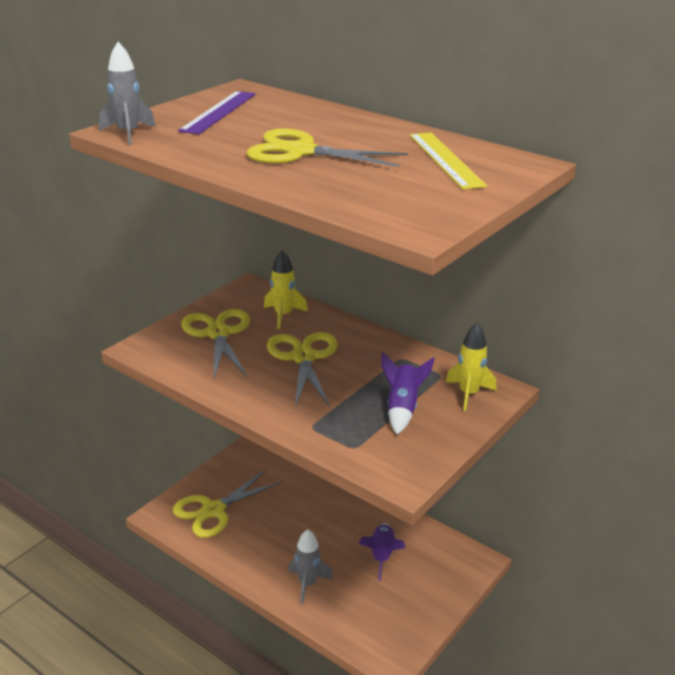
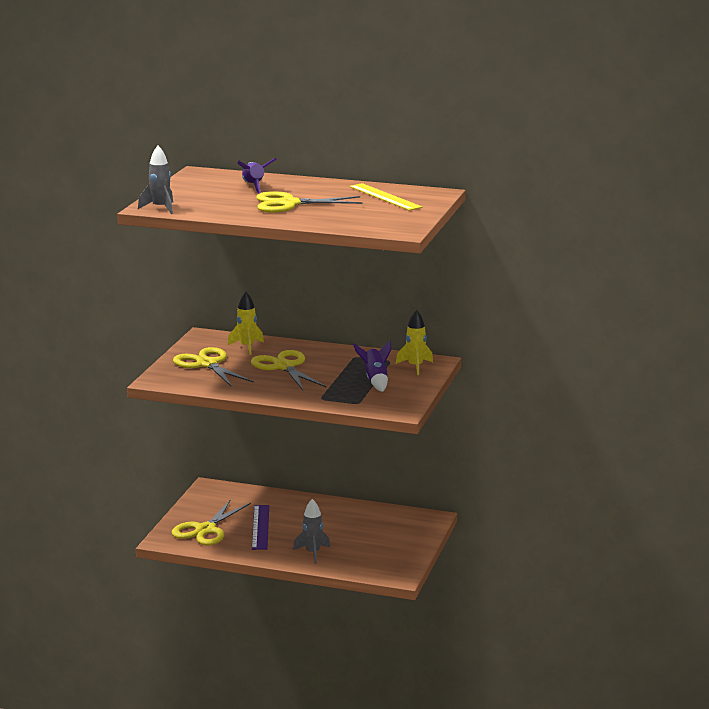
camera: 20 degrees left, 10 degrees down
purple ruler [178,91,256,134] -> purple ruler moved to [252,505,269,550]
purple rocket [359,523,405,581] -> purple rocket moved to [237,158,277,193]

